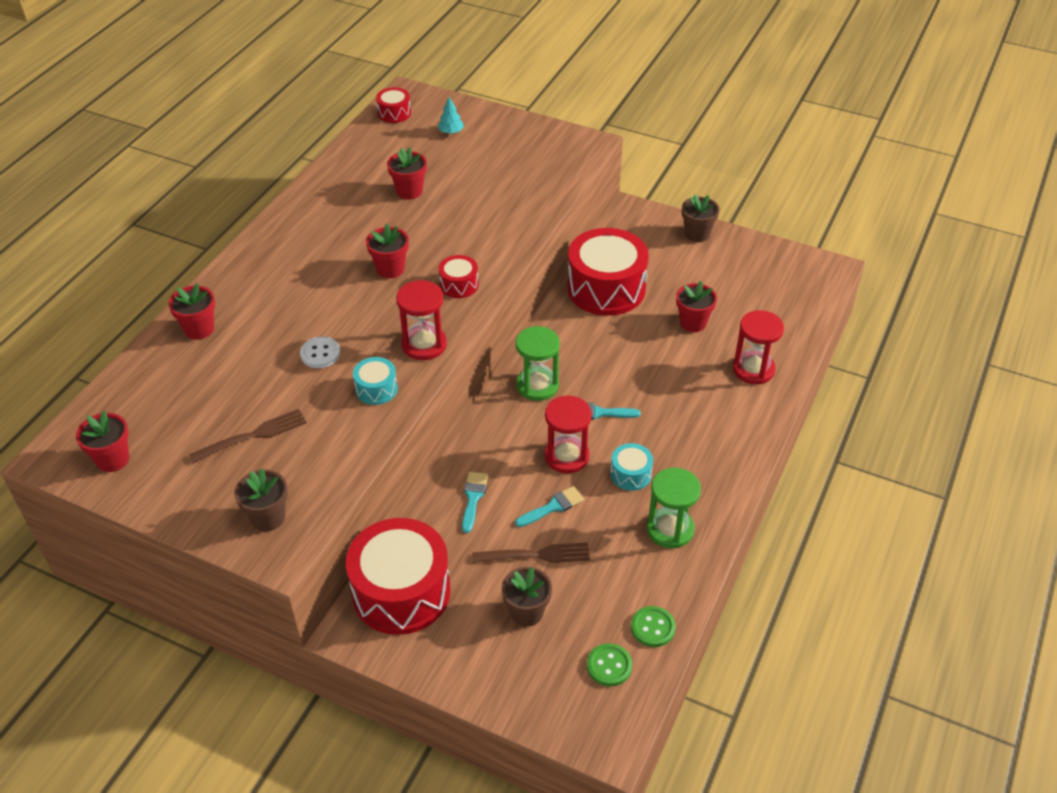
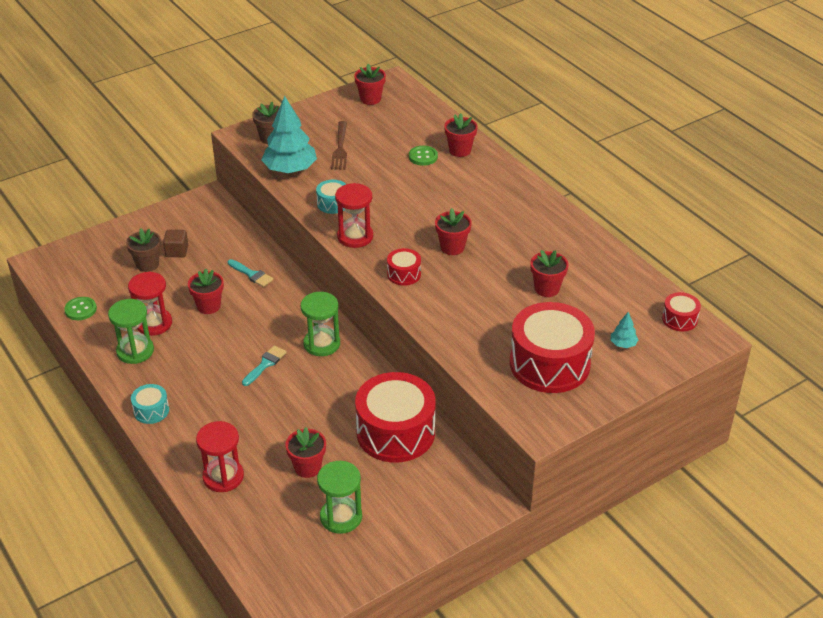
camera: 120 degrees right, 5 degrees down
white button [300,337,340,368] -> none
red drum [346,518,451,635] -> red drum moved to [510,302,595,393]
brown fork [472,542,590,563] -> none
turquoise brush [515,486,584,527] -> red flower pot [188,269,224,314]
red hourglass [545,395,592,473] -> red hourglass moved to [128,272,172,336]
green button [587,643,632,686] -> green button moved to [409,146,438,166]
turquoise drum [610,443,653,491] -> turquoise drum moved to [131,384,169,424]
brown flower pot [682,194,720,242] -> none
none -> brown cube [163,230,188,257]
none -> turquoise tree [261,96,317,173]
none -> green hourglass [317,461,362,534]

